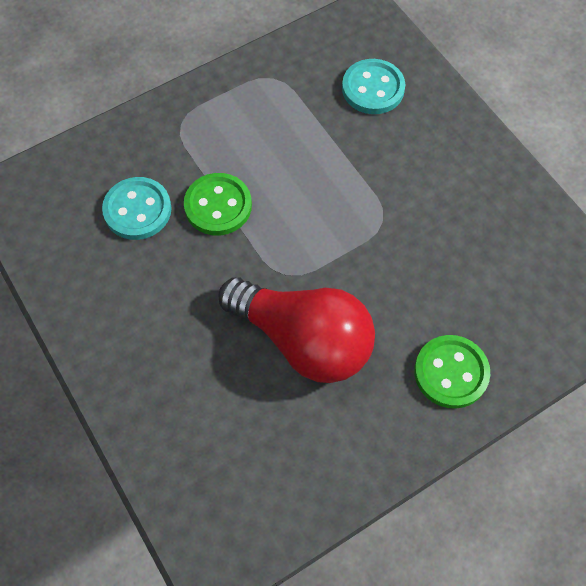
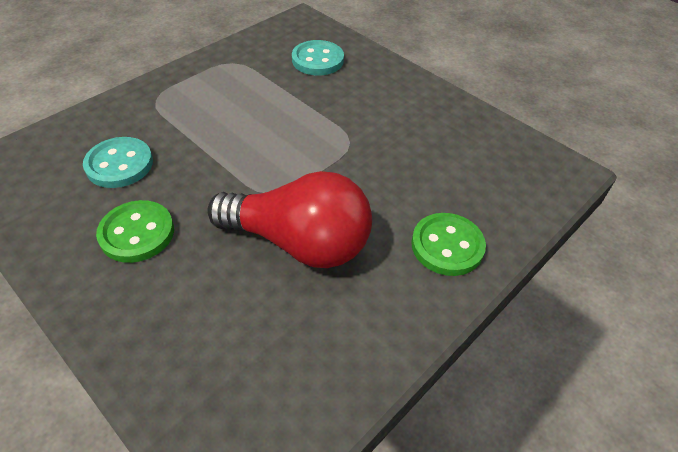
camera: 15 degrees left, 15 degrees down
green button [184,173,252,236] -> green button moved to [96,200,174,263]

